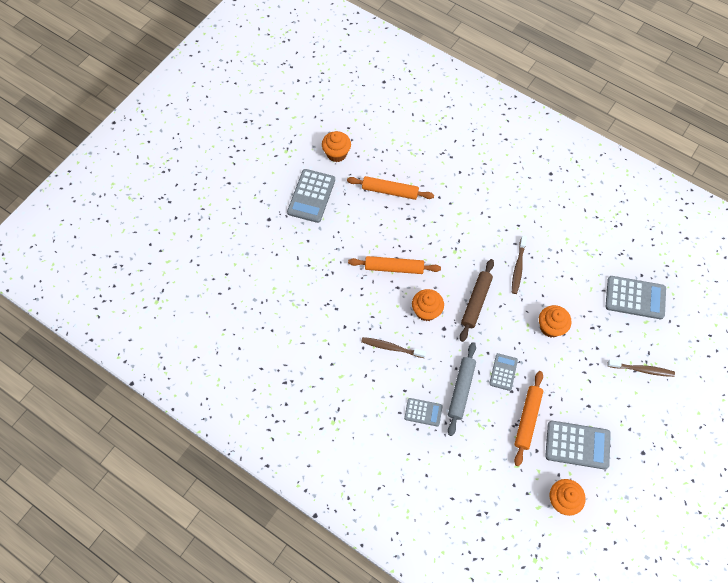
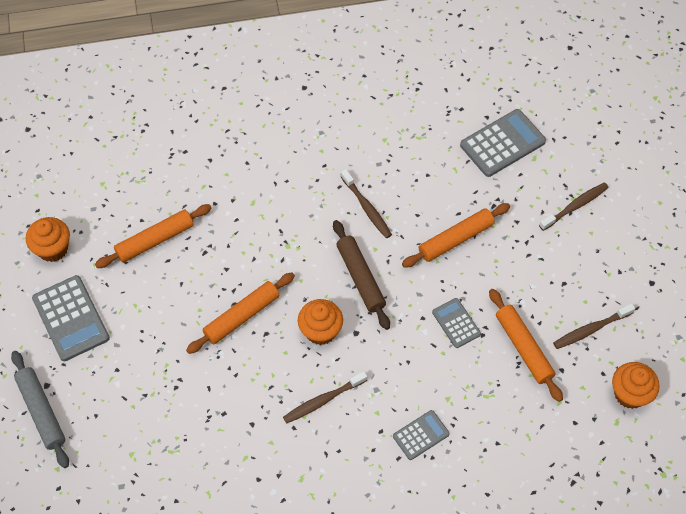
camera: 45 degrees left, 5 degrees down
grey rolling pin [448,342,476,436] -> grey rolling pin moved to [11,351,69,468]
orange cupcake [539,305,572,337] -> orange rolling pin [402,203,510,268]
grey calculator [545,421,611,470] -> brown toothbrush [553,303,635,349]

